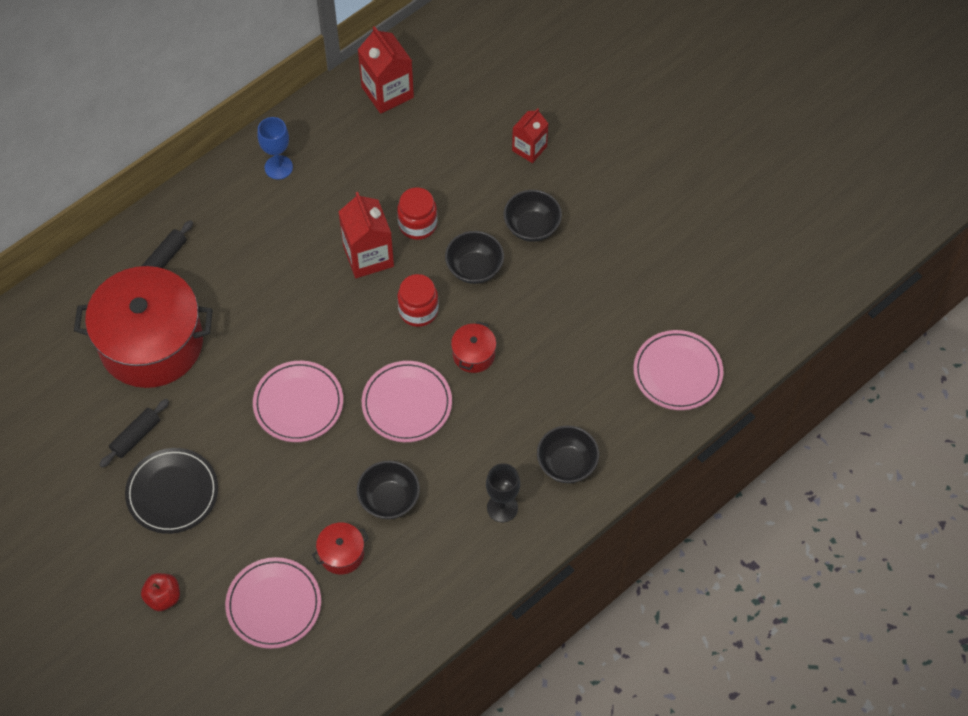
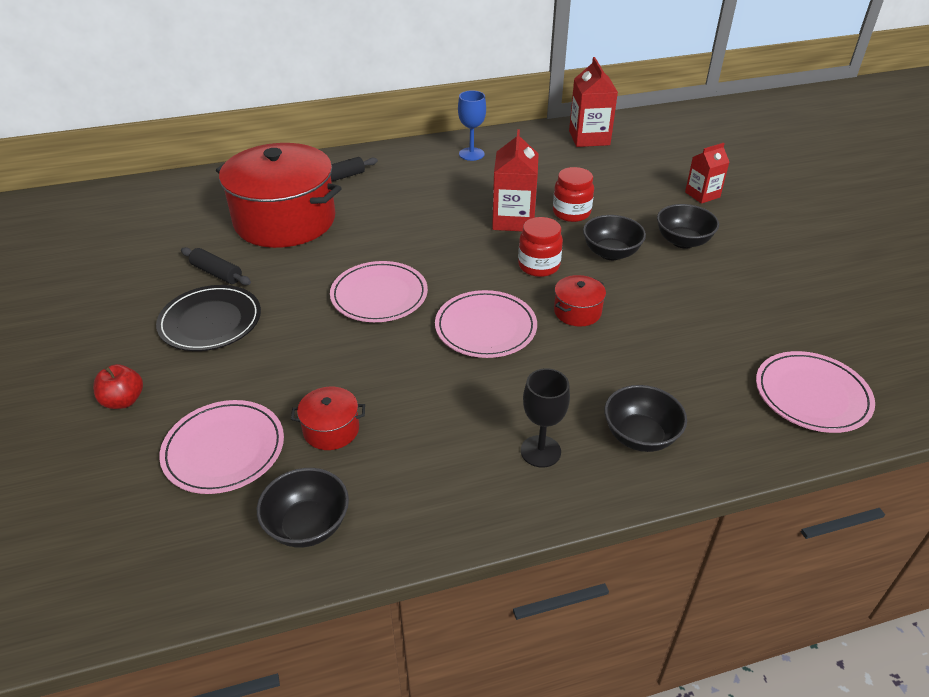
camera: 25 degrees right, 20 degrees down
black rolling pin [99,399,169,467] -> black rolling pin turned 60 degrees clockwise [181,247,251,285]
black bowl [357,461,420,519] -> black bowl moved to [257,468,349,548]

